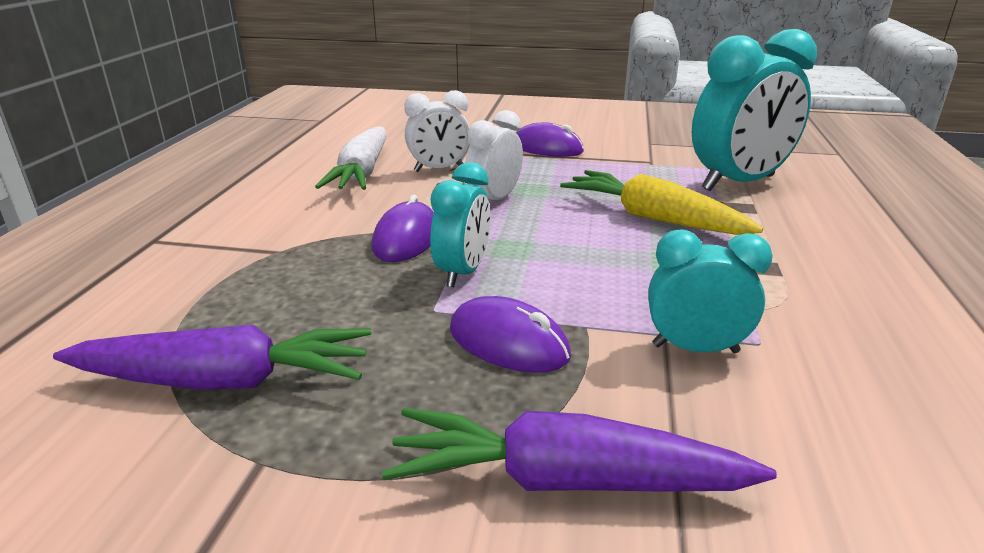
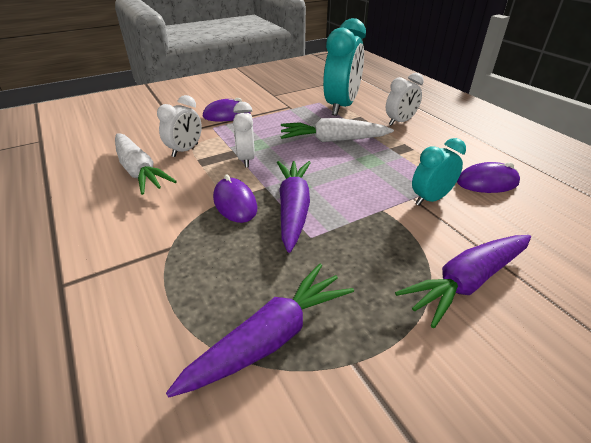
camera: 40 degrees left, 10 degrees up
turquoise clock [430,162,490,287] -> purple carrot [277,161,311,253]
purple mouse [450,296,571,373] -> purple mouse moved to [457,162,520,193]
yellow carrot [560,170,763,235] -> white carrot [281,118,394,142]
none -> white clock [386,73,424,126]

